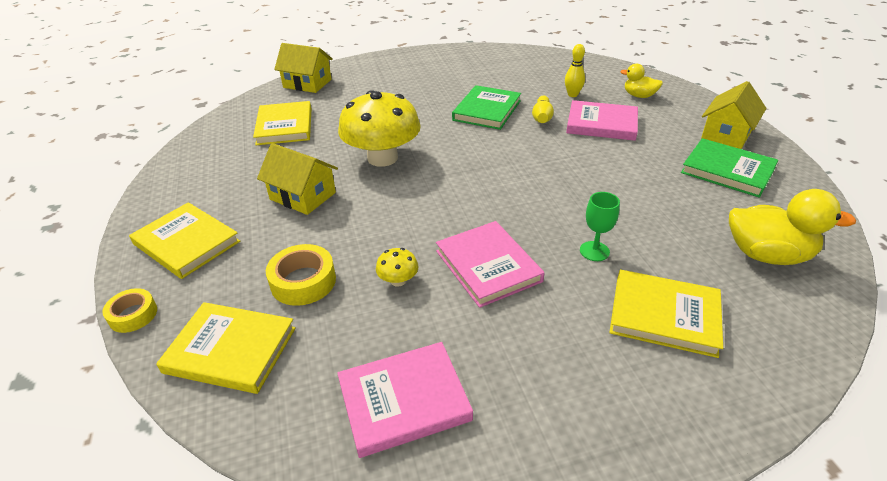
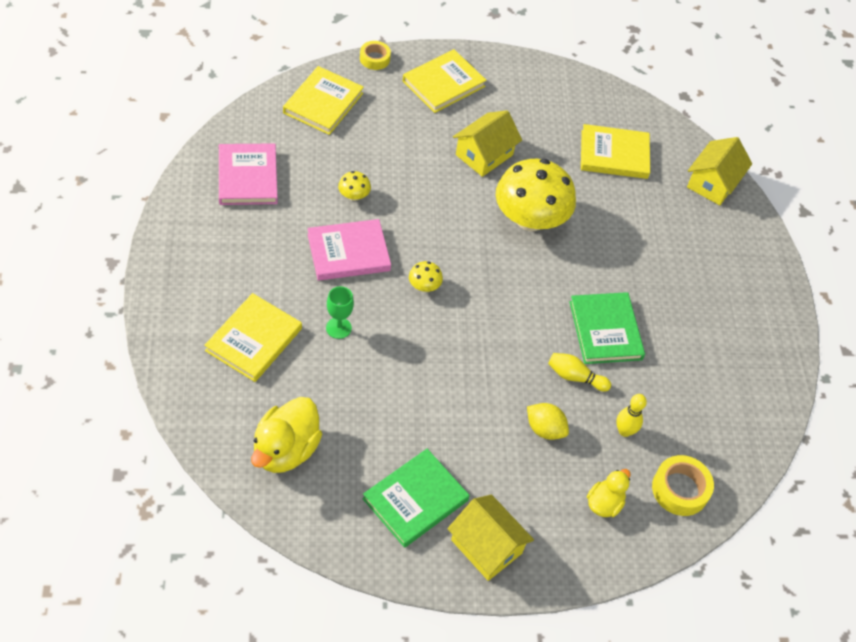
camera: 95 degrees right, 15 degrees up
yellow tape [266,244,336,306] -> yellow tape moved to [652,455,714,516]
green book [452,85,521,130] -> green book turned 45 degrees clockwise [569,292,645,364]
pink book [566,100,638,141] -> yellow lemon [527,403,569,440]
none -> yellow mushroom [409,261,443,292]

